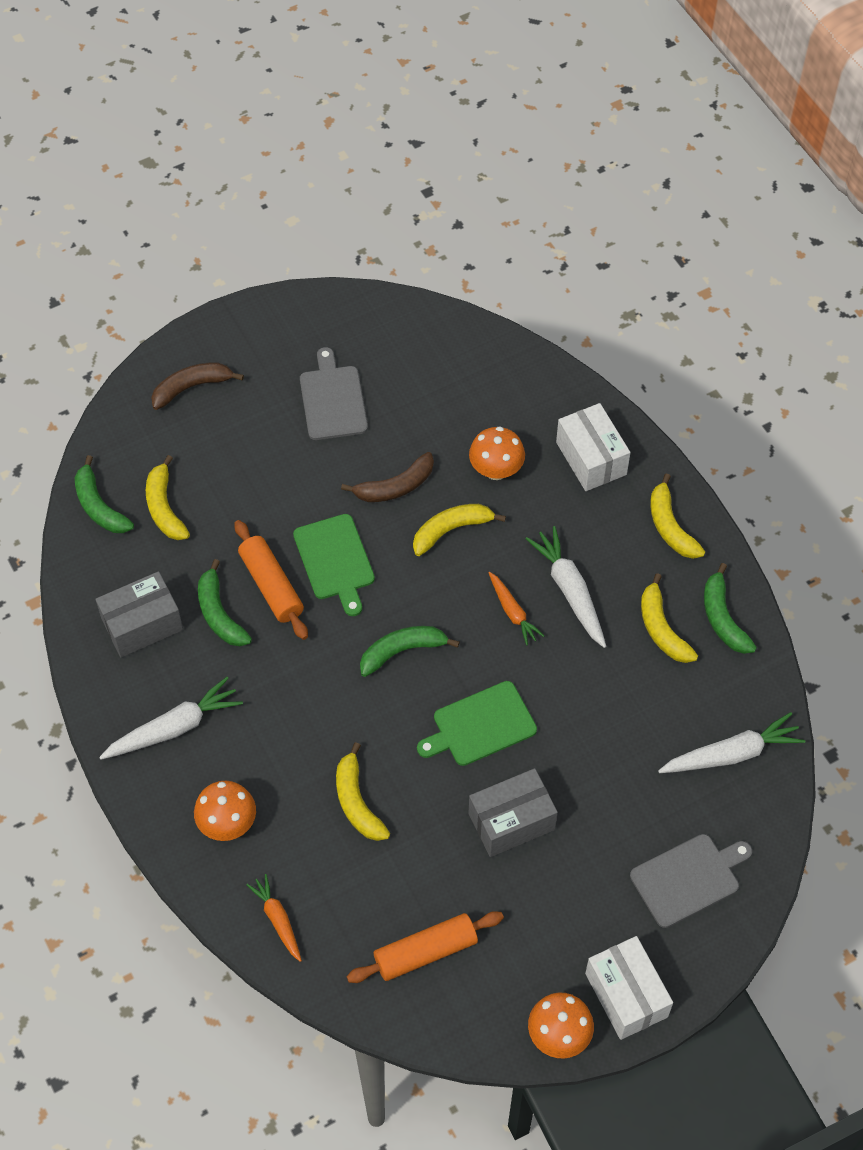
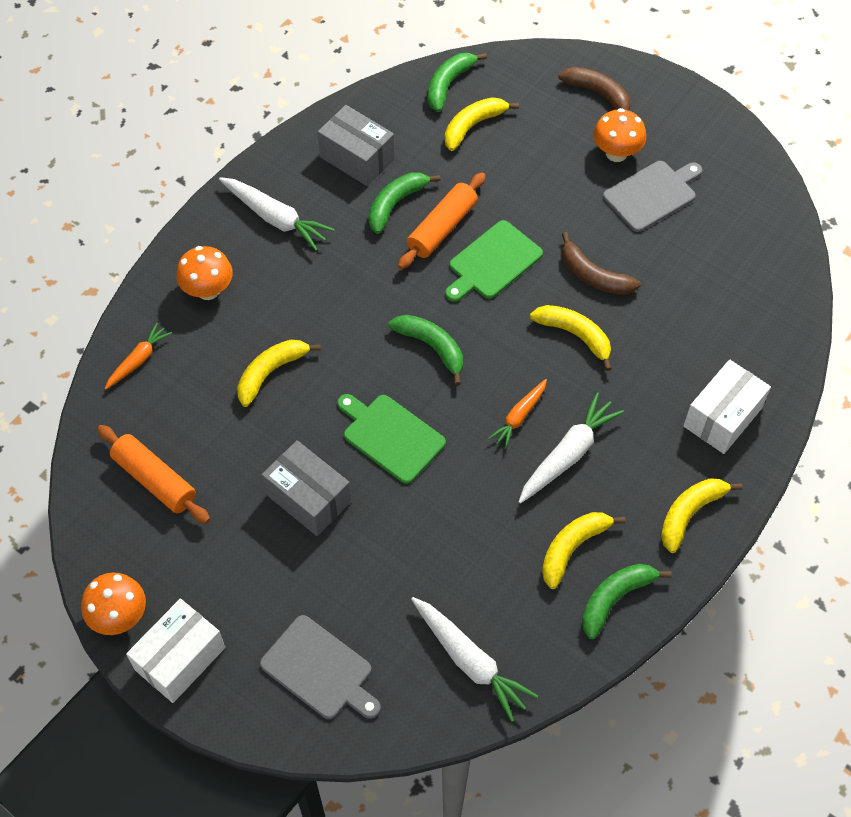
camera: 65 degrees right, 0 degrees up
orange mushroom [469,427,525,480] -> orange mushroom moved to [593,108,646,162]

